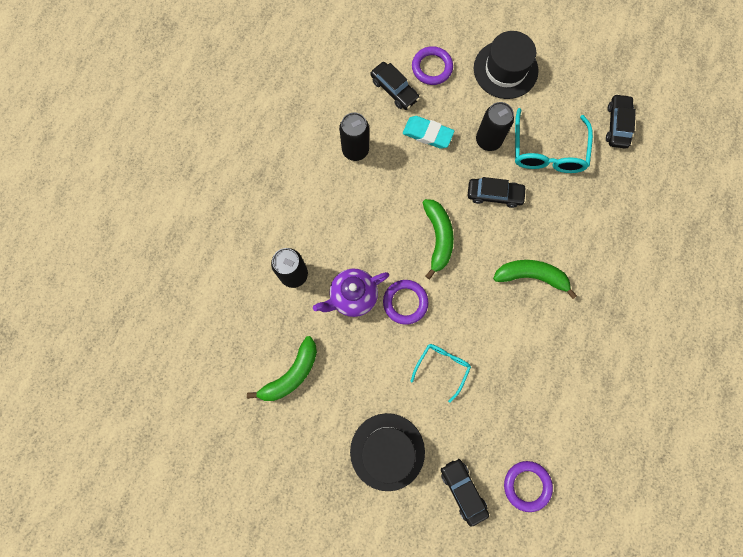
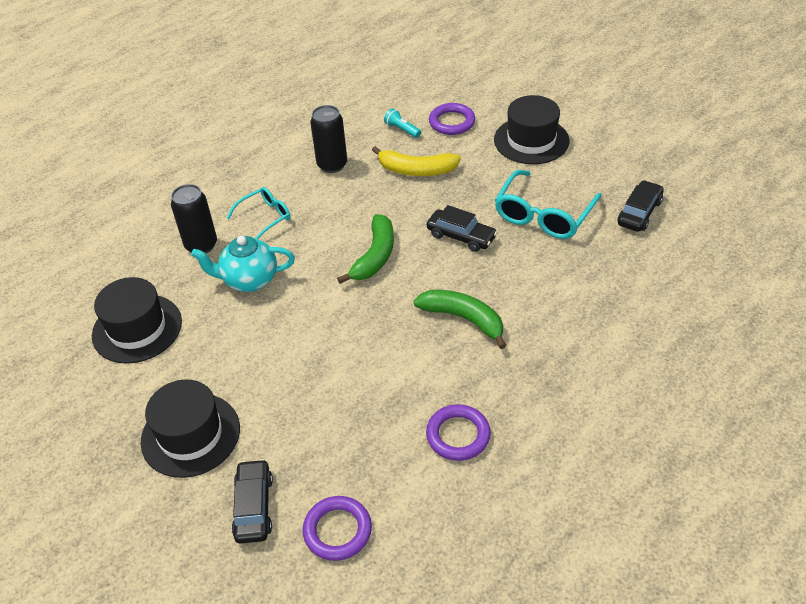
camera: 25 degrees right, 30 degrees down
green banana [247,336,317,401] -> black hat [92,277,182,364]
purple teapot [313,269,389,317] -> turquoise teapot [191,236,295,292]
black car [371,62,420,110] -> turquoise flashlight [384,108,421,138]
purple ring [383,280,428,325] -> purple ring moved to [426,404,491,461]
turquoise eraser [403,116,455,149] -> yellow banana [372,146,461,176]
turquoise glasses [411,344,471,403] -> turquoise glasses moved to [227,187,291,239]
black can [476,102,514,151] -> none

